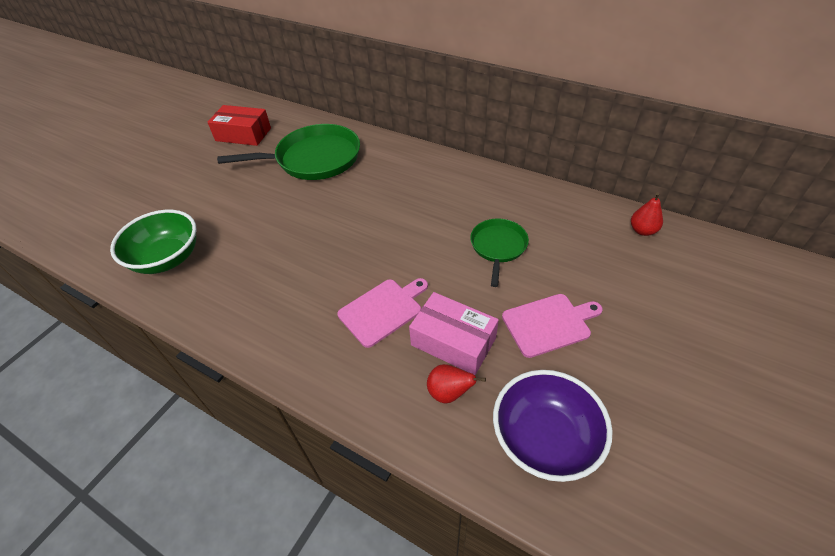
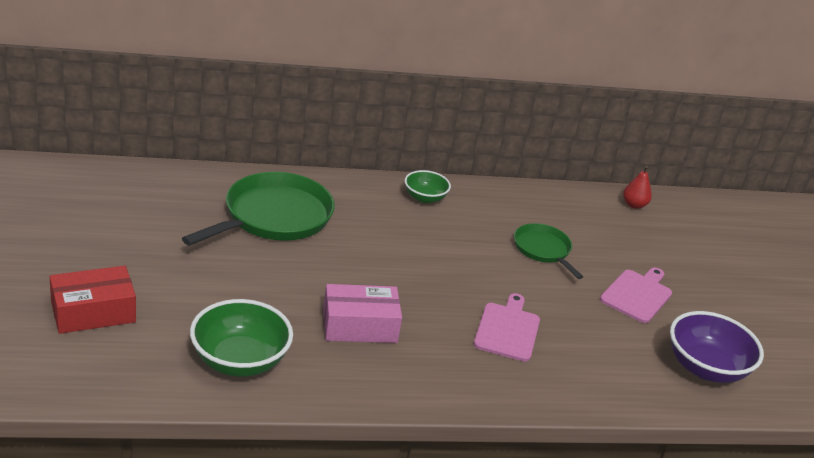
camera: 45 degrees left, 15 degrees down
red box [207,105,271,146] -> red box moved to [50,266,136,334]
pink box [409,292,499,375] -> pink box moved to [323,284,402,343]
red pear [427,364,486,403] -> none
none -> green bowl [404,170,451,203]

